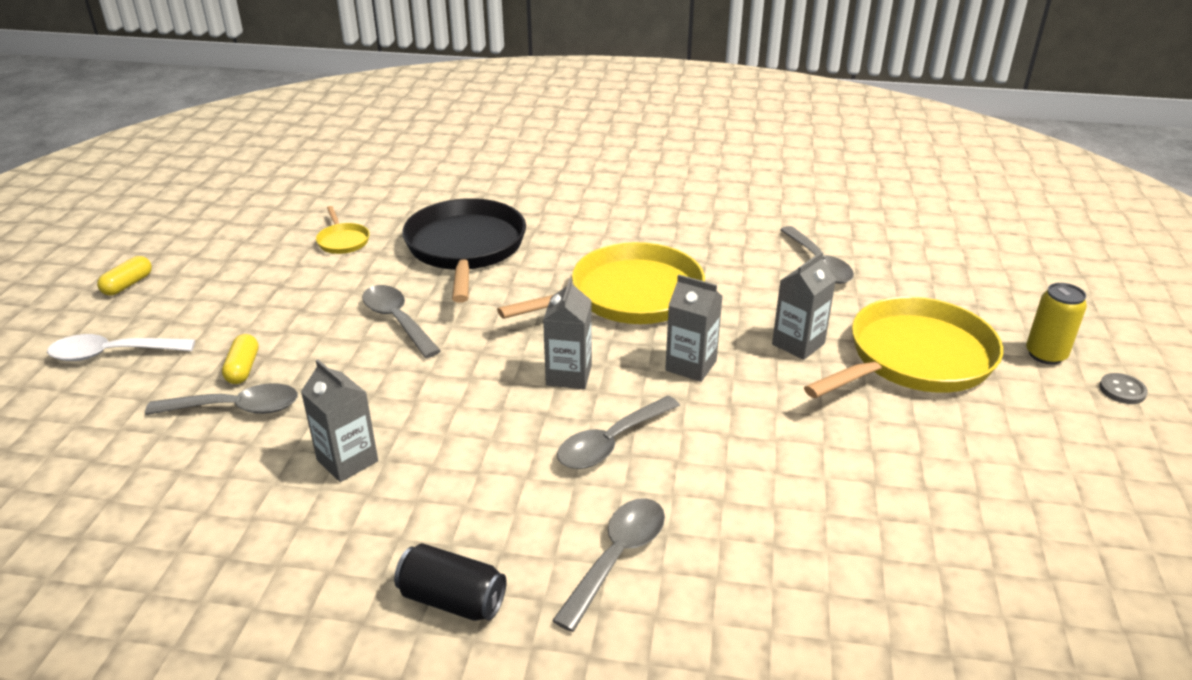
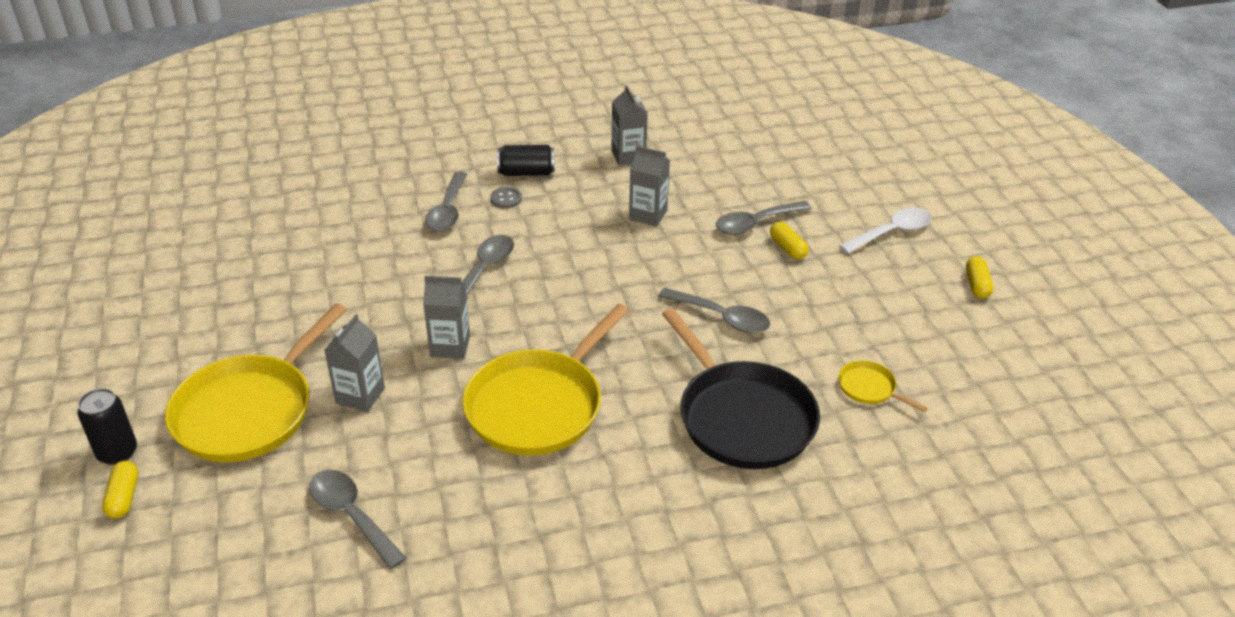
camera: 155 degrees right, 5 degrees up
grey carton [543,278,592,389] -> grey carton moved to [611,85,648,166]
yellow can [1026,283,1087,365] -> black can [78,388,137,465]
grey button [1099,373,1148,404] -> grey button moved to [490,187,522,208]
none -> yellow capsule [102,461,138,519]

